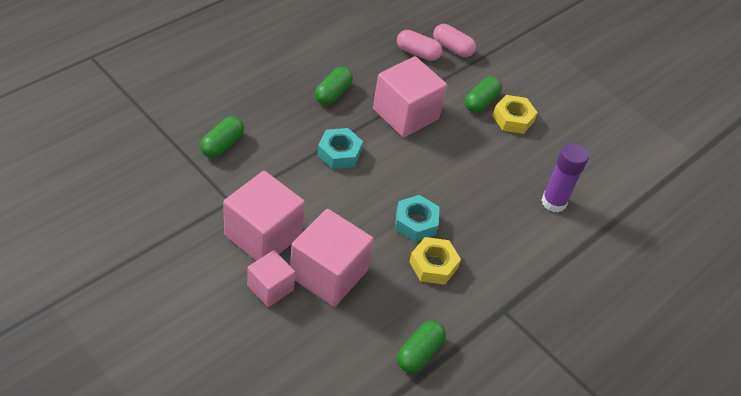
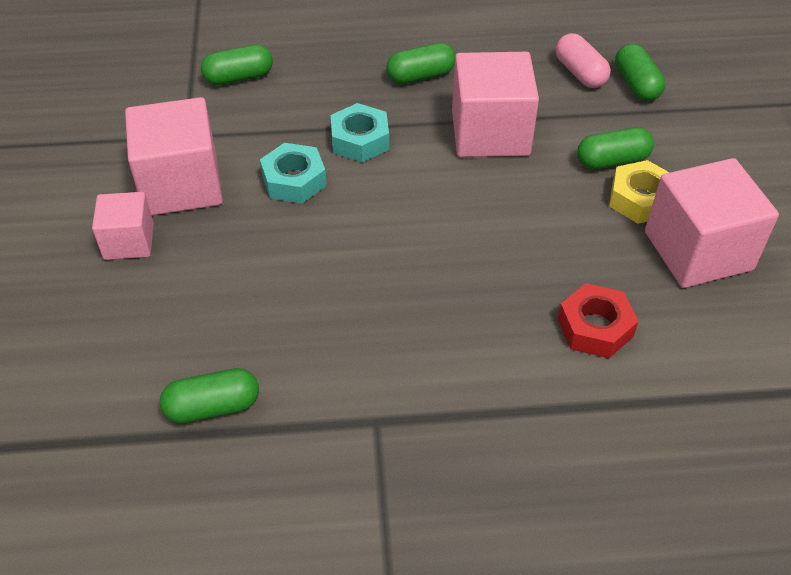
camera: 45 degrees right, 0 degrees up
pink cube [290,209,374,307] -> pink cube moved to [645,158,779,288]
turquoise nut [395,195,440,242] -> turquoise nut moved to [260,143,327,204]
yellow nut [409,237,461,285] -> none
pink capsule [433,24,476,57] -> green capsule [615,44,665,101]
purple glue stick [542,143,589,213] -> red nut [558,283,639,358]

